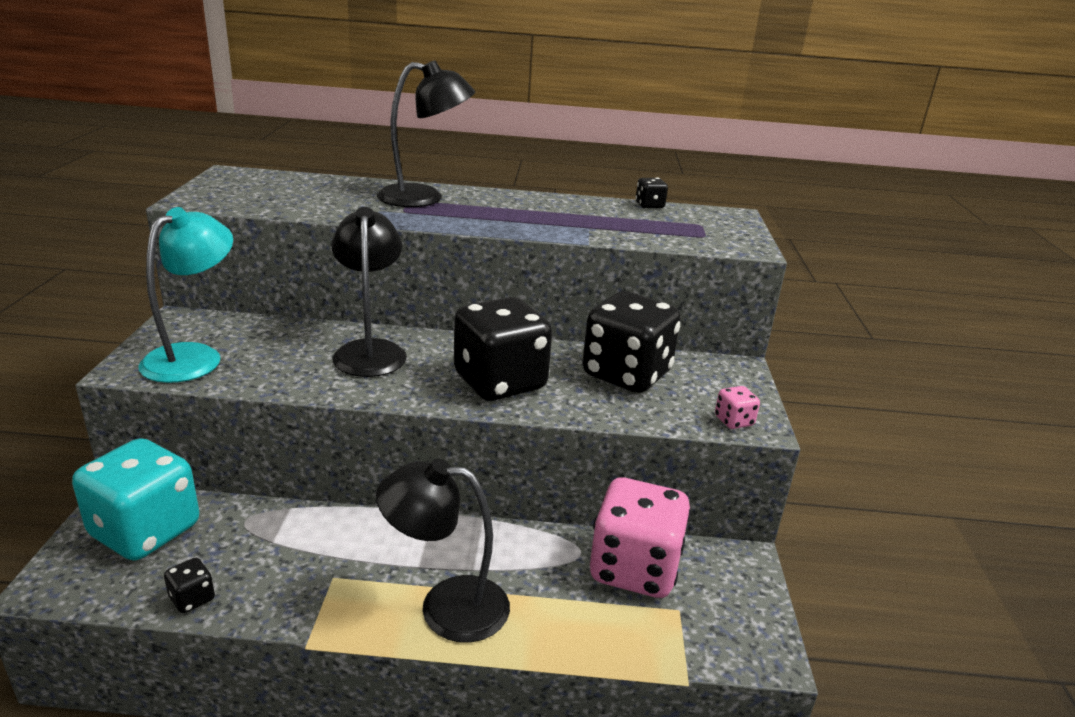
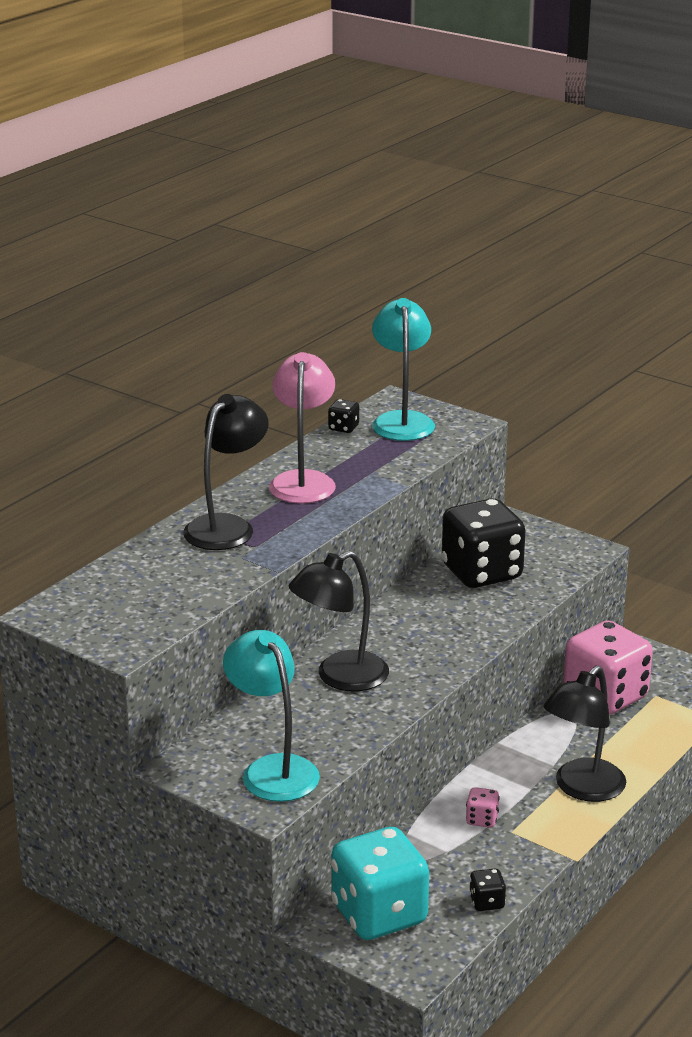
camera: 55 degrees left, 0 degrees up
black lamp [331,207,407,377] -> black lamp turned 60 degrees counterclockwise [289,551,389,691]
black dice [454,297,552,401] -> none
pink dice [715,386,760,429] -> pink dice moved to [466,787,500,827]
none -> pink lamp [269,352,336,504]
none -> turquoise lamp [372,298,435,441]

